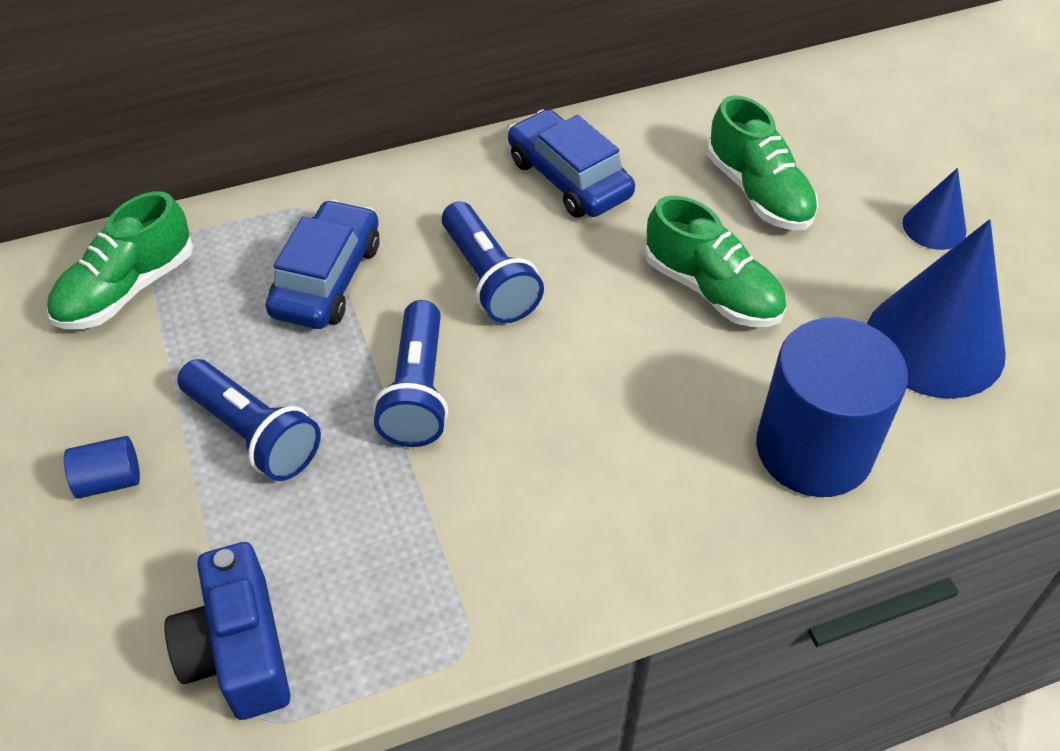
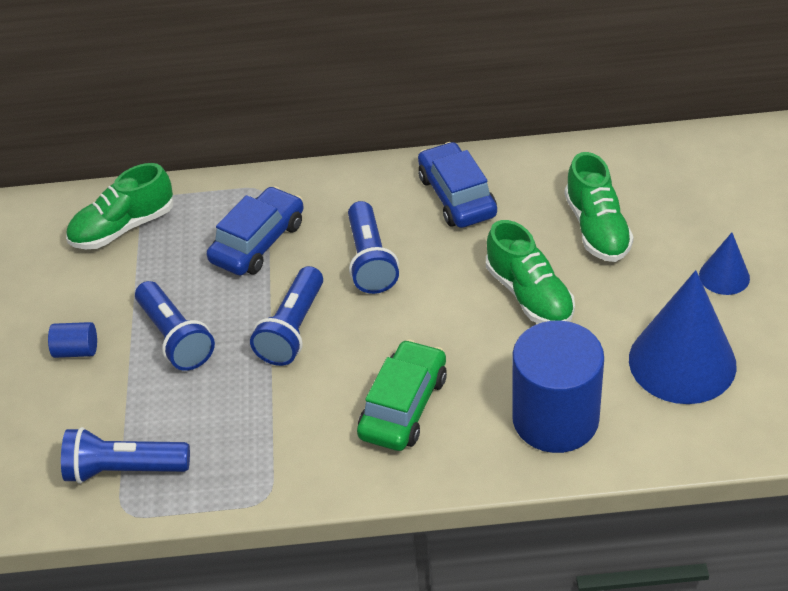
camera: 20 degrees right, 5 degrees down
blue camera [164,542,290,720] -> blue flashlight [61,427,190,484]
none -> green car [357,339,447,451]

